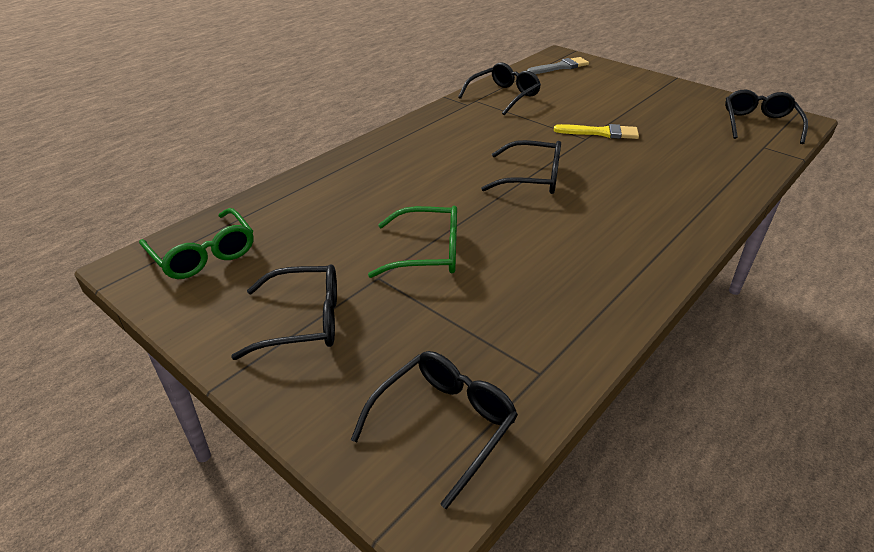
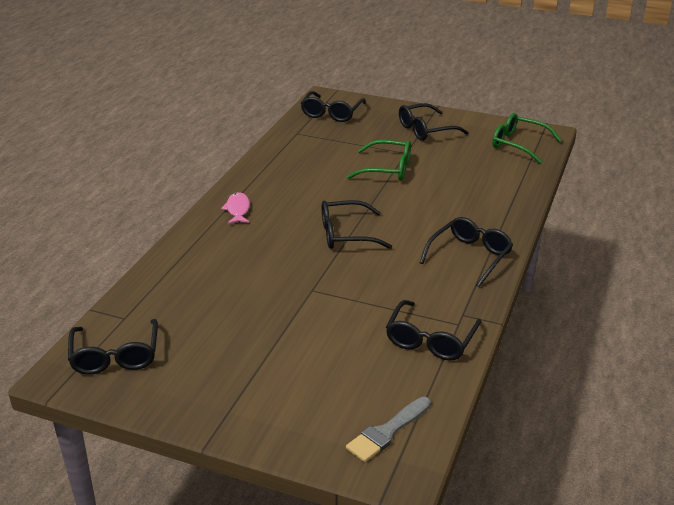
camera: 160 degrees right, 5 degrees down
green glasses [368,206,457,278] -> green glasses turned 150 degrees counterclockwise [346,140,411,181]
yellow brush [554,124,639,139] -> none
none -> pink fish [221,192,250,224]
none -> black glasses [420,217,513,287]

